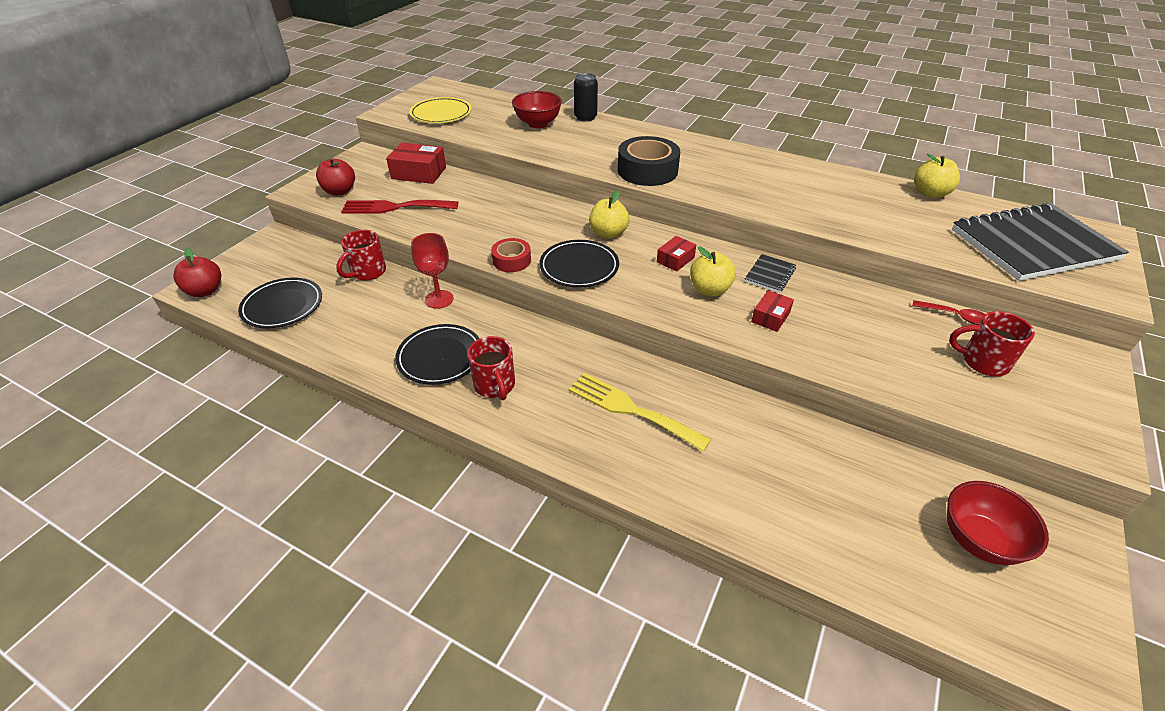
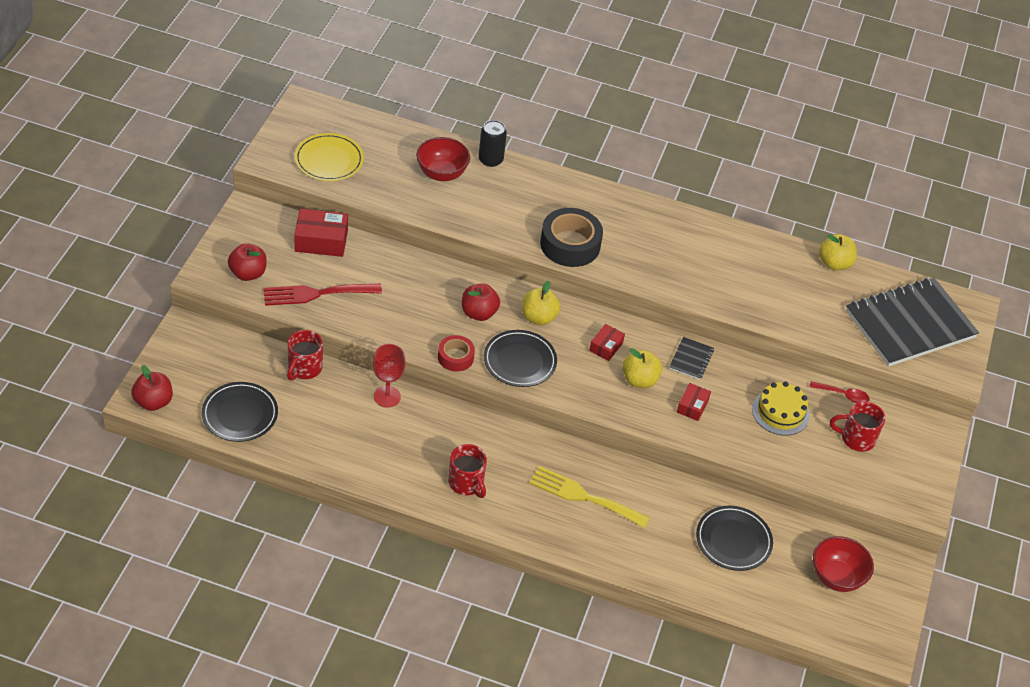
camera: 15 degrees left, 5 degrees up
black plate [395,324,480,385] -> black plate moved to [696,506,773,571]
none -> red apple [462,283,500,321]
none -> yellow cake [752,381,810,436]

